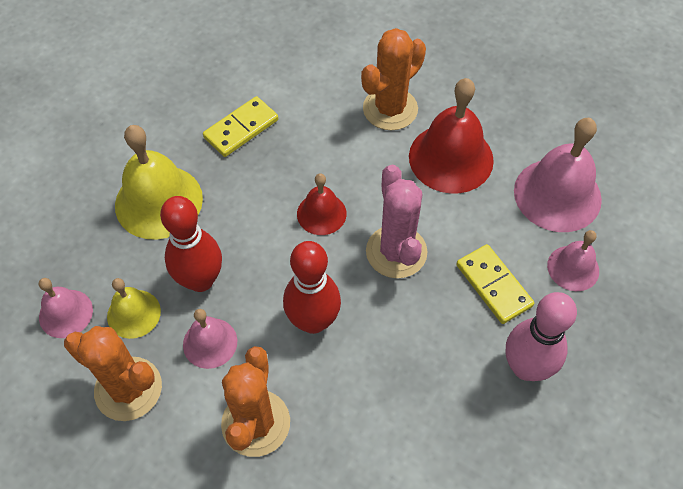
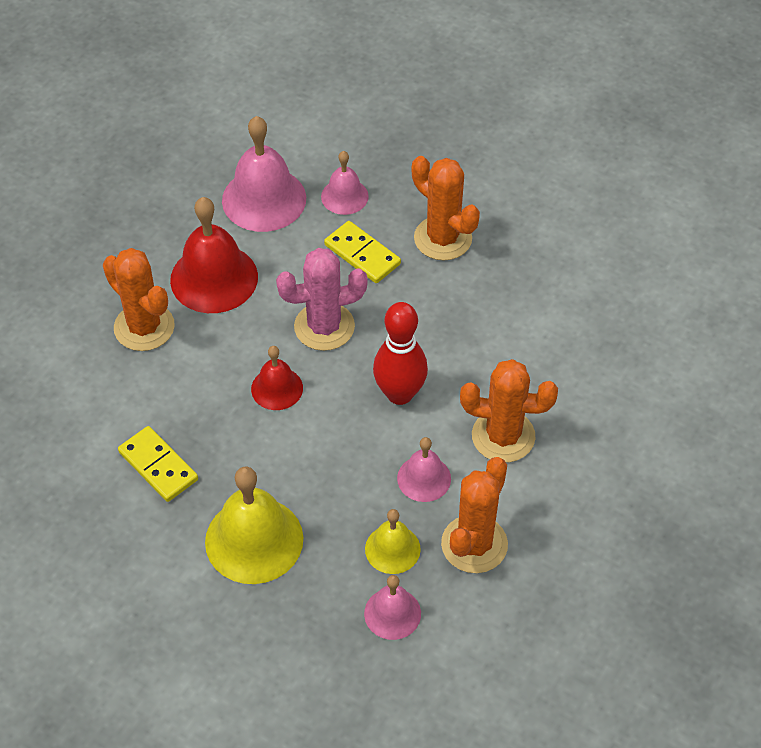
camera: 90 degrees left, 5 degrees down
red bowling pin [160,196,222,292] -> none
yellow domino [456,244,534,324] -> yellow domino turned 75 degrees clockwise [324,221,401,283]
pink bowling pin [506,292,577,381] -> orange cactus [412,156,480,261]

